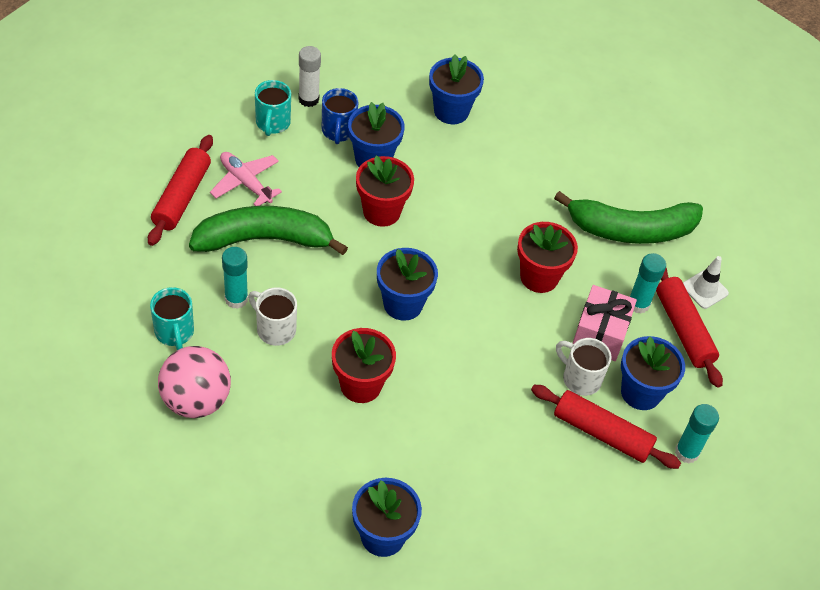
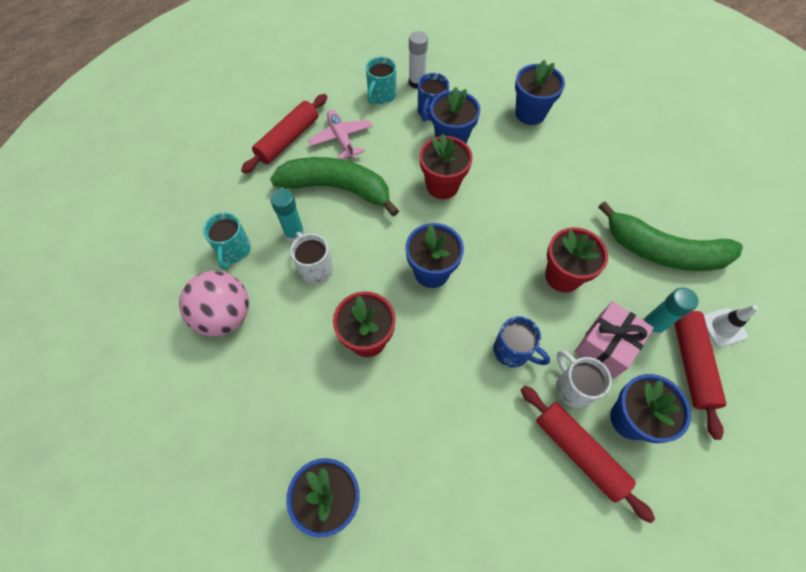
camera: 25 degrees right, 10 degrees up
turquoise glue stick [675,404,719,463] -> none
none -> blue mug [493,316,550,368]

